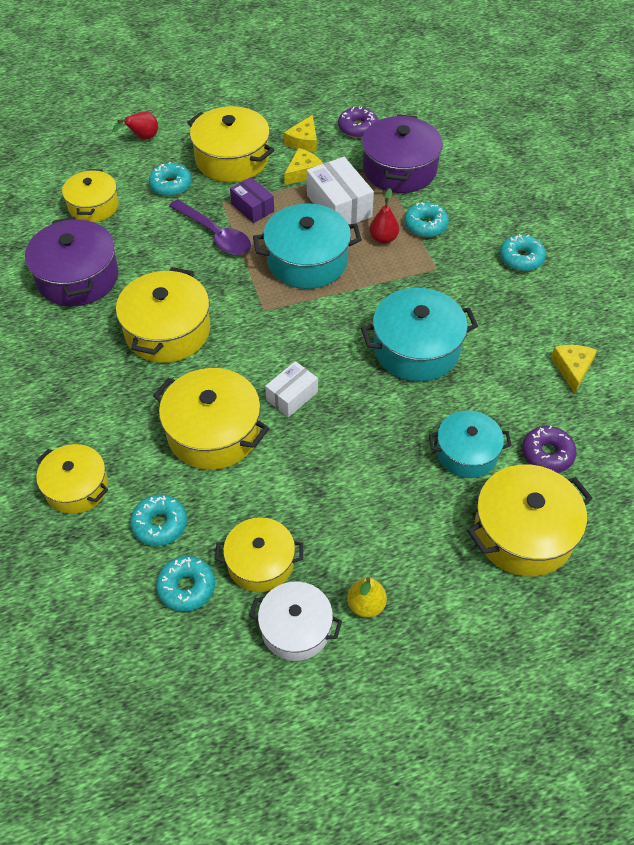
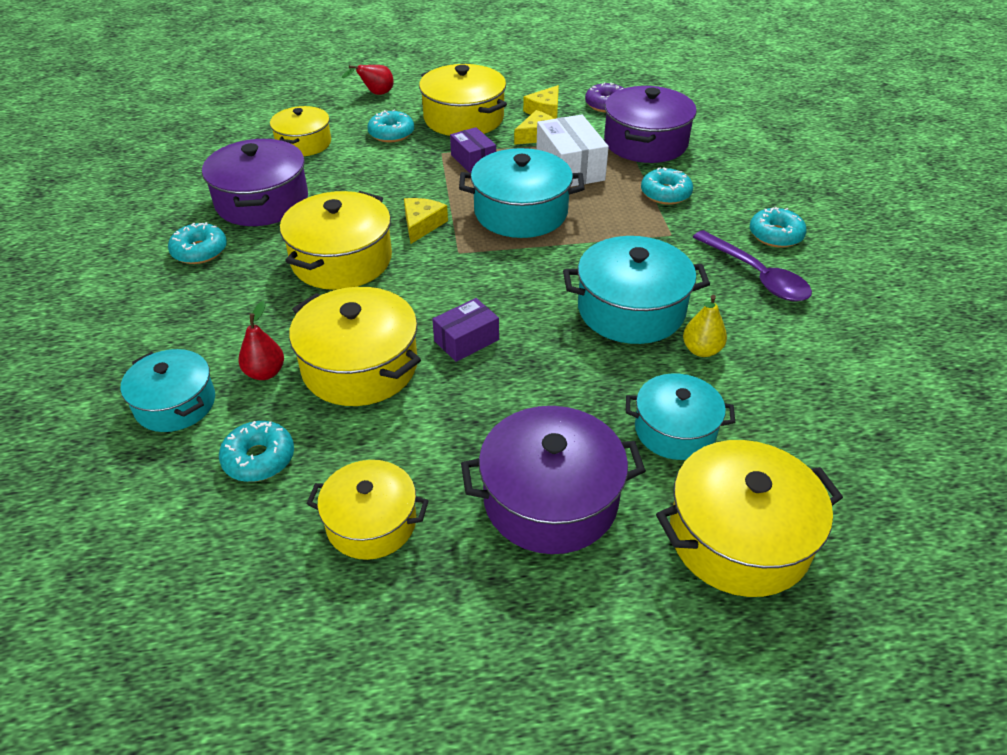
camera: 10 degrees right, 10 degrees down
yellow pot [36,444,108,514] -> turquoise pot [121,349,215,432]
turquoise donut [156,556,215,612] -> turquoise donut moved to [168,222,227,264]
purple spoon [169,199,251,255] -> purple spoon moved to [693,230,812,301]
white pot [249,582,342,661] -> none
white box [265,361,318,417] -> purple box [432,298,499,362]
yellow pear [347,577,387,618] -> yellow pear moved to [683,295,727,357]
red pear [369,188,399,244] -> red pear moved to [239,301,284,380]
purple donut [522,426,577,473] -> none
yellow cheese [551,345,597,393] -> yellow cheese moved to [404,198,448,244]
none -> purple pot [461,406,646,554]

